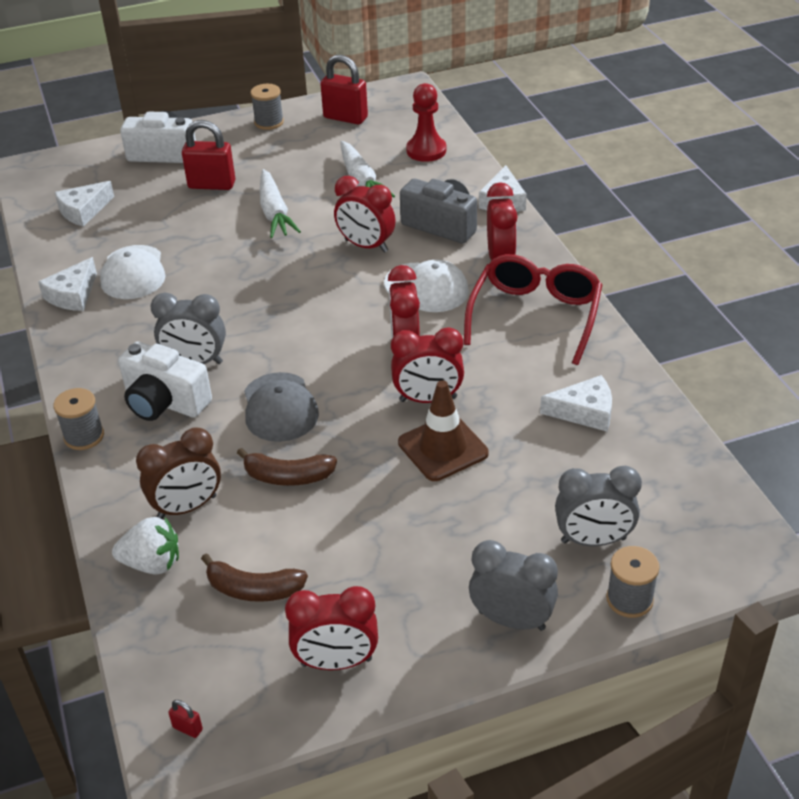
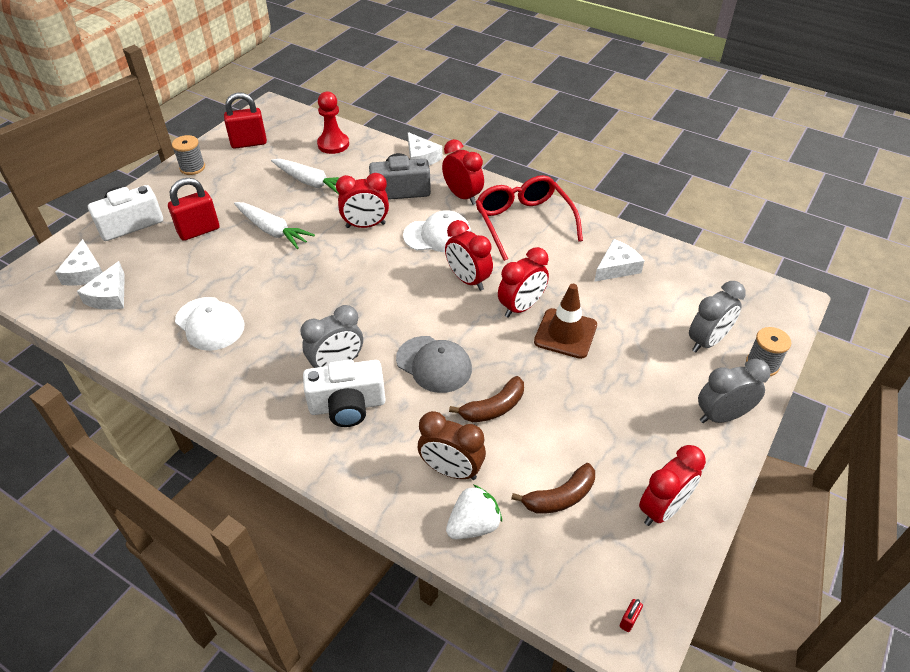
camera: 40 degrees left, 5 degrees up
white cheese [38,257,97,311] -> white cheese moved to [55,239,103,286]
grey spool [53,388,104,450] -> none
brown clock [136,427,221,519] -> brown clock turned 90 degrees clockwise [418,411,486,480]
red padlock [168,700,203,738] -> red padlock turned 45 degrees counterclockwise [620,599,643,632]

